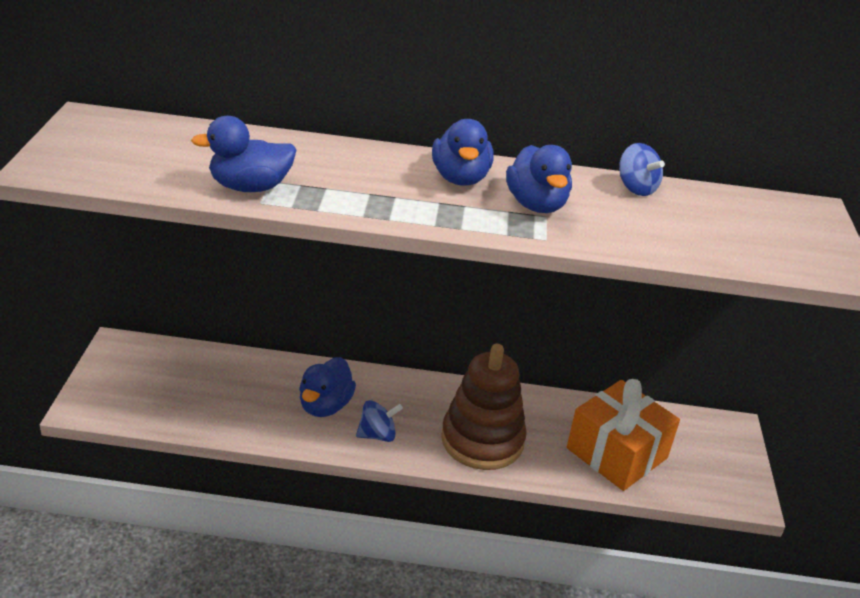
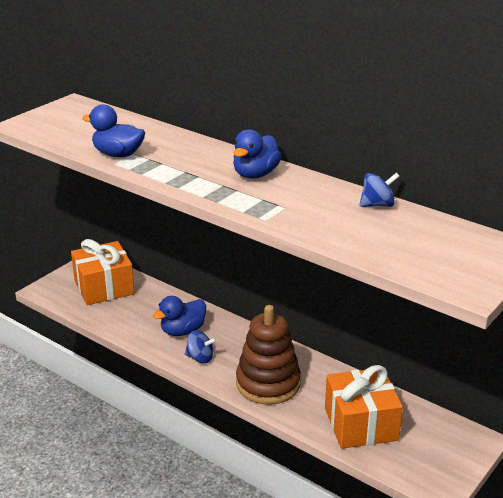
camera: 35 degrees right, 5 degrees down
blue duck [506,145,572,213] -> none
blue spinning top [619,143,665,196] -> blue spinning top turned 105 degrees counterclockwise [360,173,400,207]
none -> orange gift [71,239,135,305]

